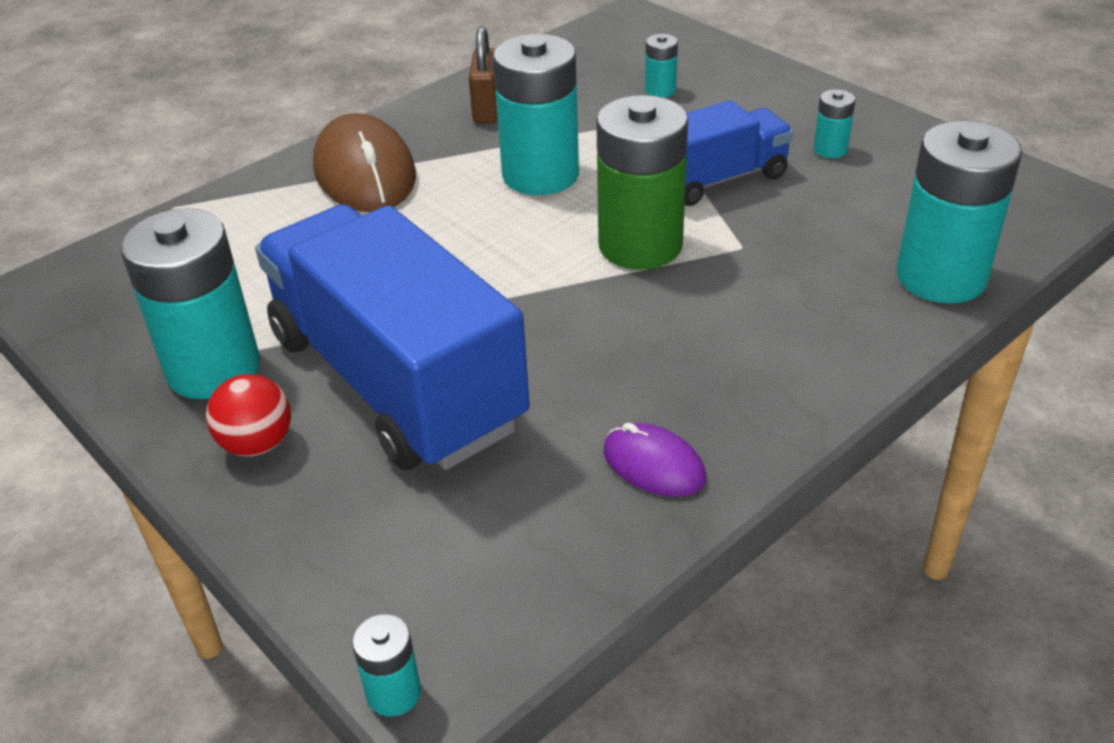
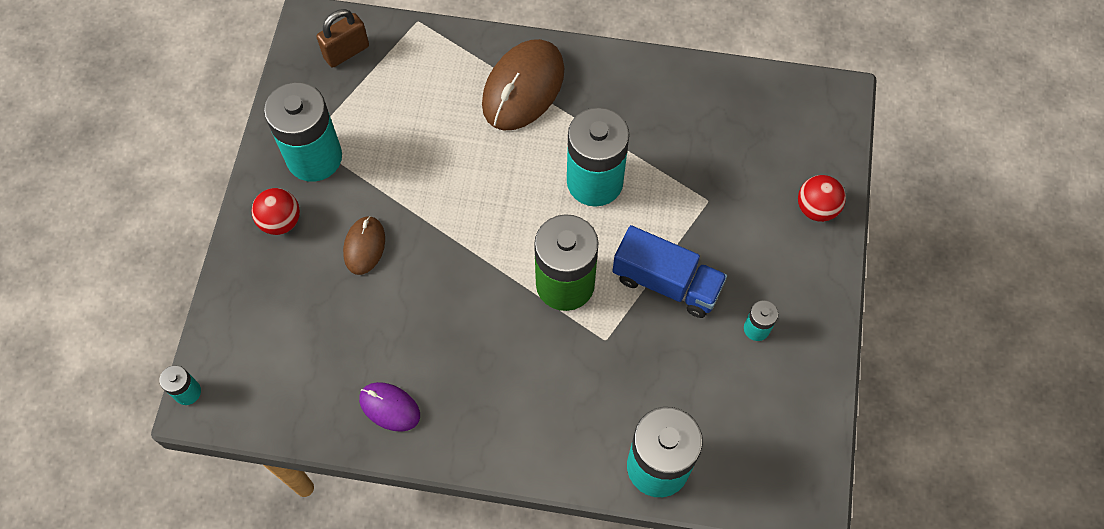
camera: 50 degrees right, 25 degrees up
blue truck [255,204,530,470] -> brown mouse [343,216,385,275]
brown padlock [469,26,498,124] -> brown padlock moved to [316,9,369,68]
purple mouse [603,423,706,497] -> purple mouse turned 60 degrees counterclockwise [359,382,420,432]
turquoise battery [645,34,678,98] -> none
none -> red ball [798,175,846,222]

